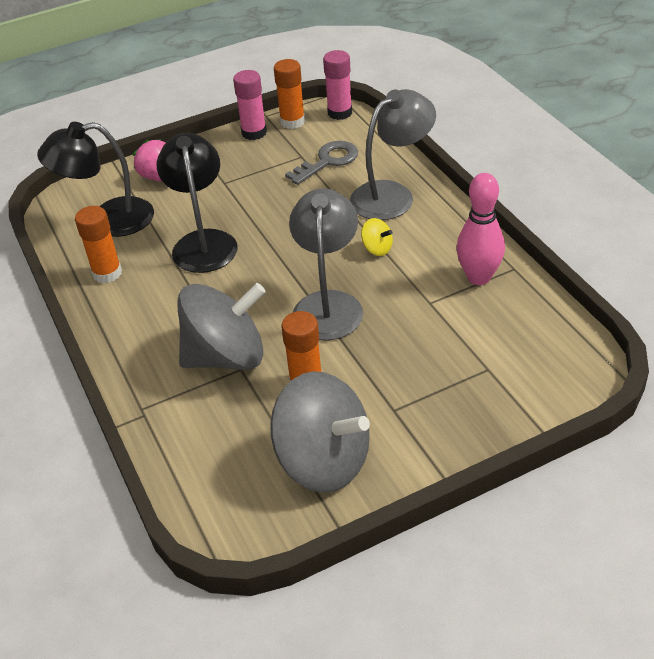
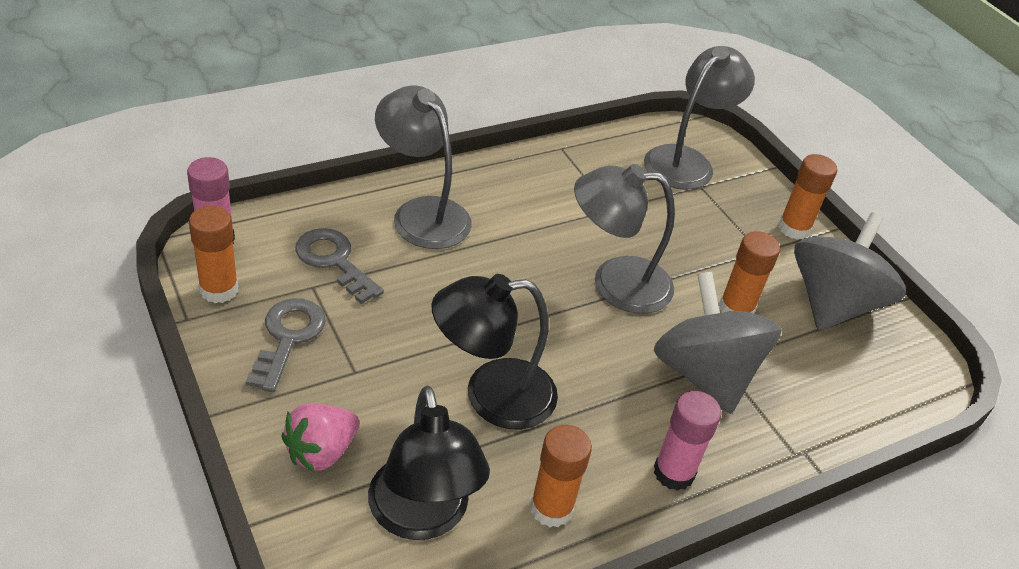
camera: 100 degrees left, 0 degrees up
pink glue stick [233,70,267,140] -> pink glue stick moved to [654,391,721,491]
yellow spinning top [361,218,393,256] -> none
pink bowling pin [456,173,505,285] -> none
none -> grey key [246,298,326,392]
none -> grey lamp [644,46,755,190]
none -> orange glue stick [778,154,837,240]

